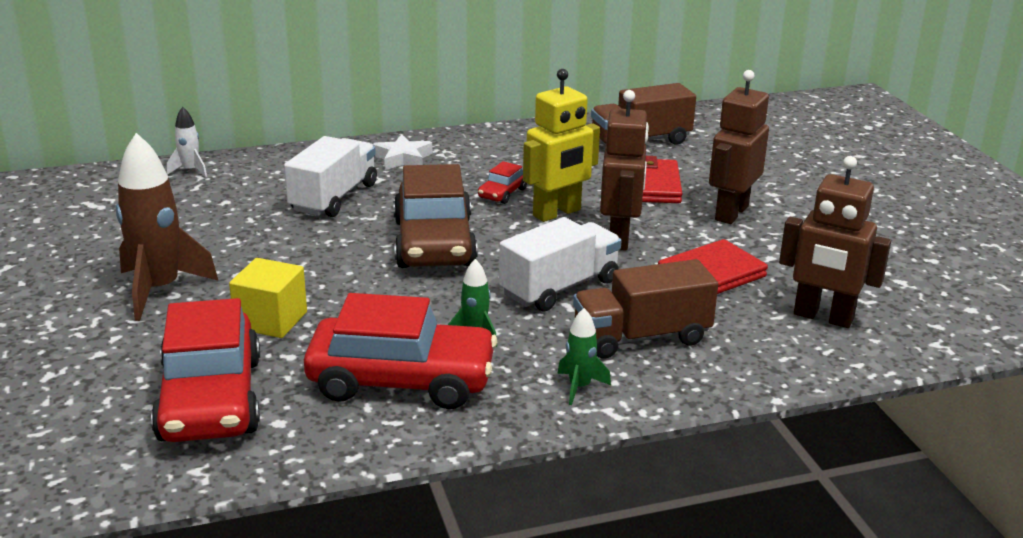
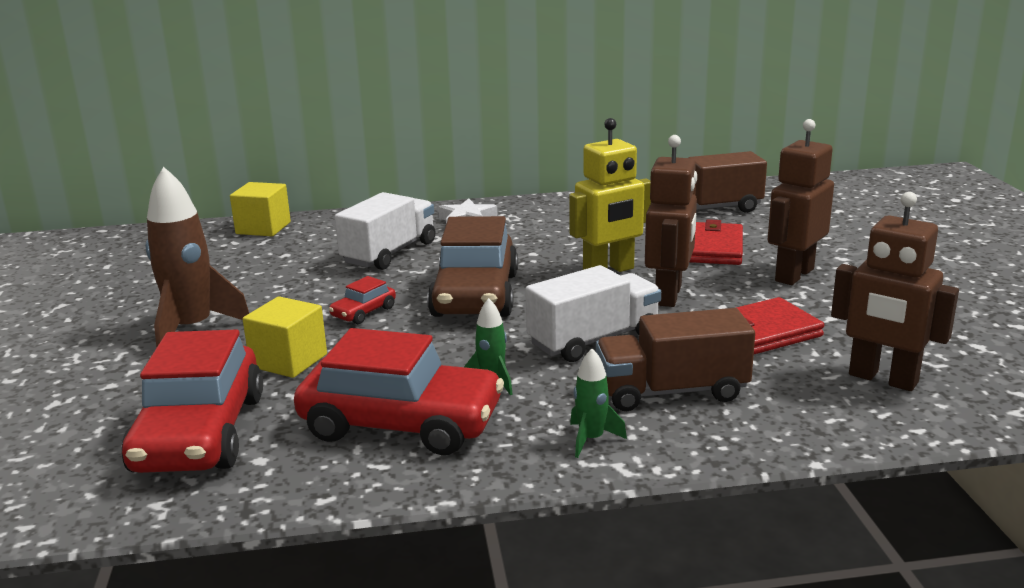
camera: 10 degrees right, 5 degrees down
white rocket [167,107,207,177] -> yellow cube [230,182,291,236]
red car [478,161,527,204] -> red car moved to [329,276,396,324]

